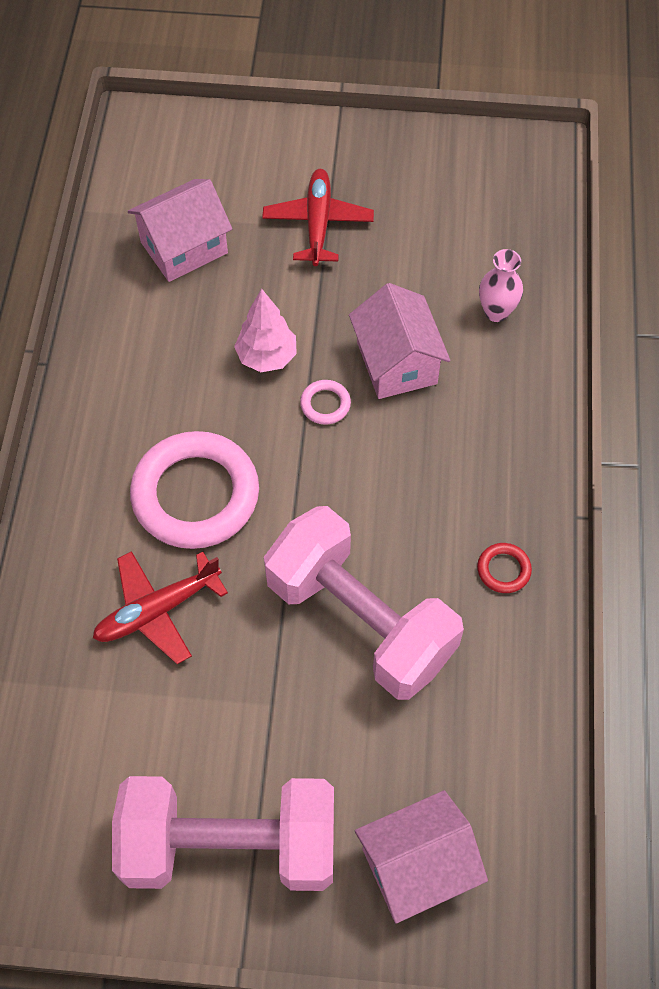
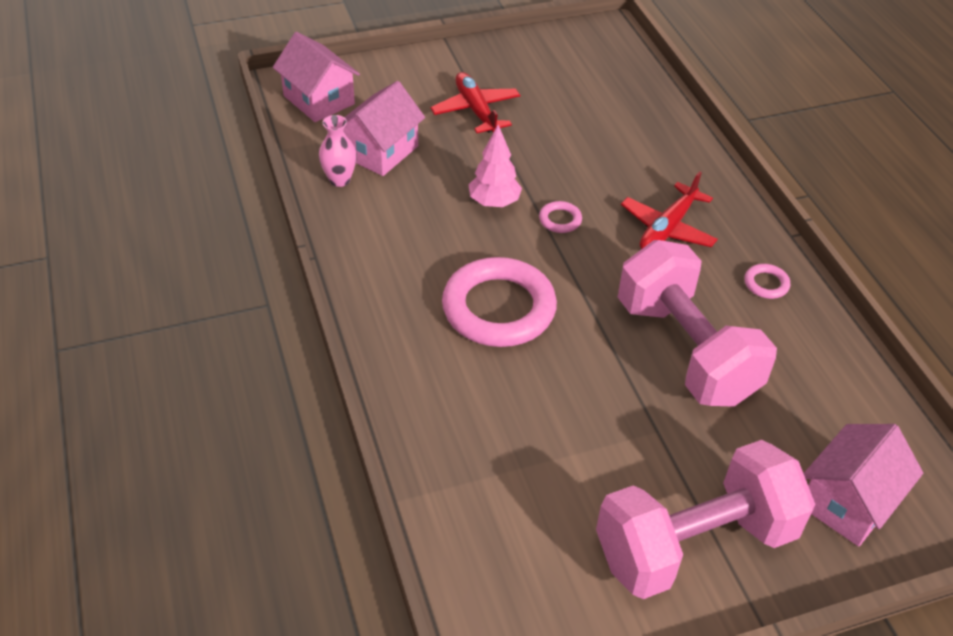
camera: 25 degrees left, 15 degrees down
red plane [93,551,228,664] -> red plane moved to [621,171,718,249]
pink dumbbell [264,506,464,700] -> pink dumbbell turned 45 degrees clockwise [618,240,777,407]
pink house [349,283,450,399] -> pink house moved to [273,32,360,122]
red ring [477,543,532,593] -> pink ring [745,264,790,299]
pink vase [479,249,523,322] -> pink vase moved to [319,115,357,187]

